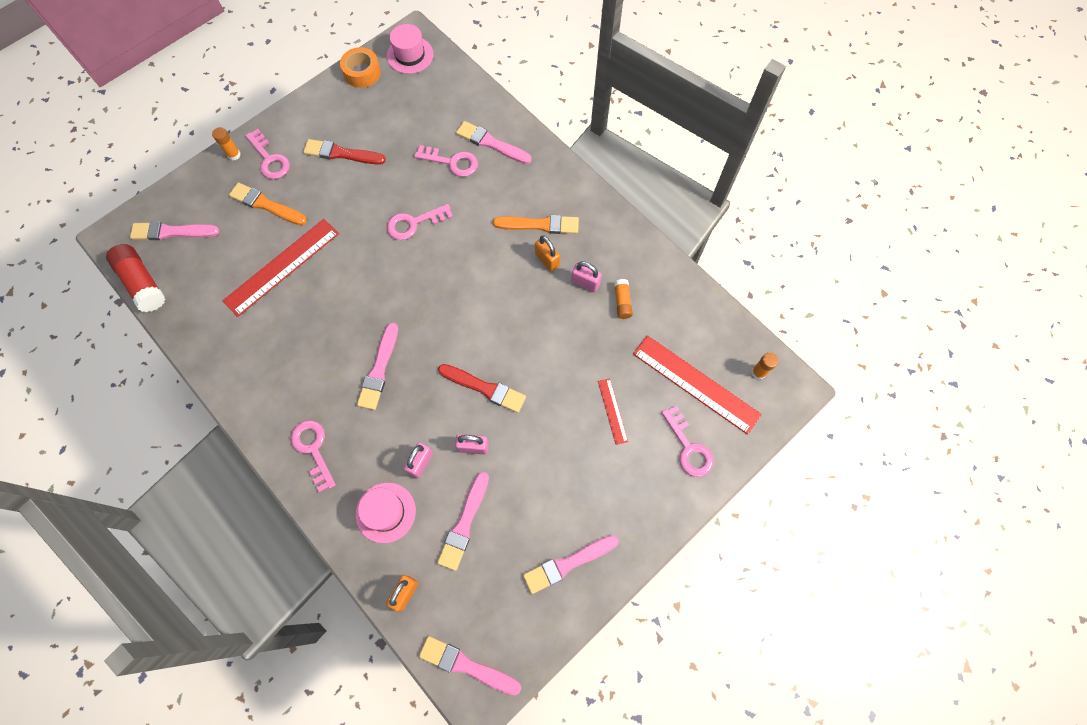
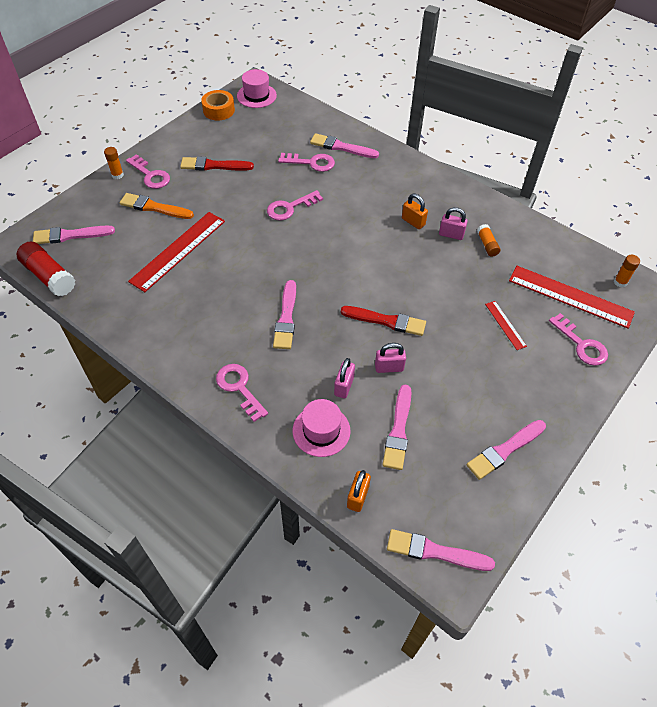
camera: 10 degrees left, 15 degrees down
orange brush [493,215,579,234] -> none

